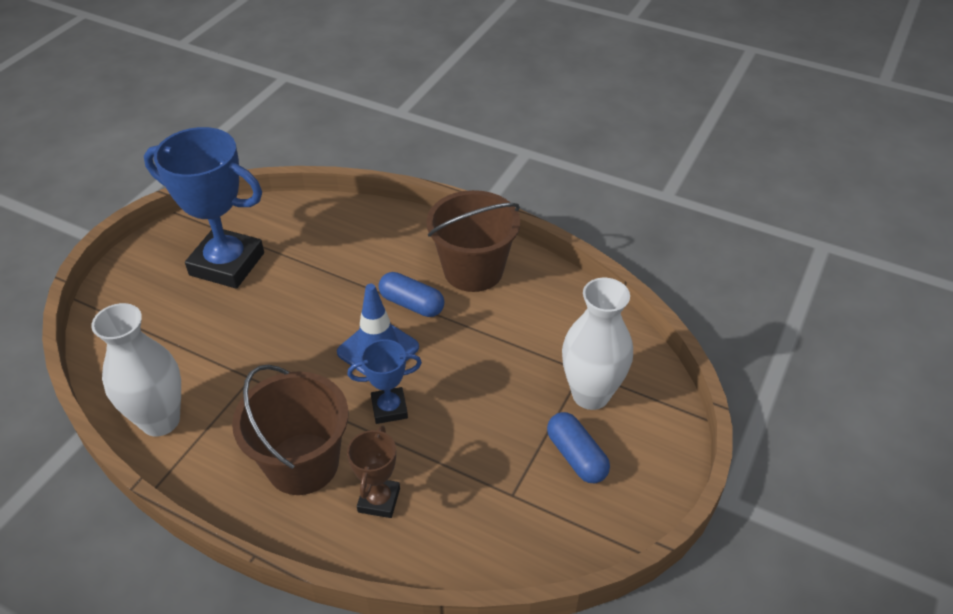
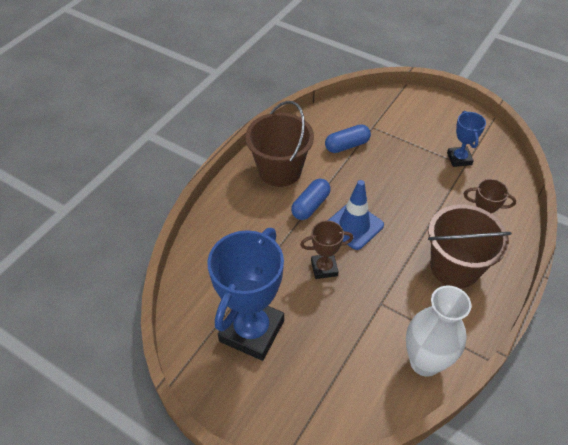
camera: 85 degrees left, 5 degrees up
blue trophy [347,339,422,424] -> blue trophy moved to [447,111,486,167]
blue capsule [547,412,610,483] -> blue capsule moved to [325,124,371,153]
white vase [562,278,633,410] -> none
none -> brown trophy [300,220,353,279]

